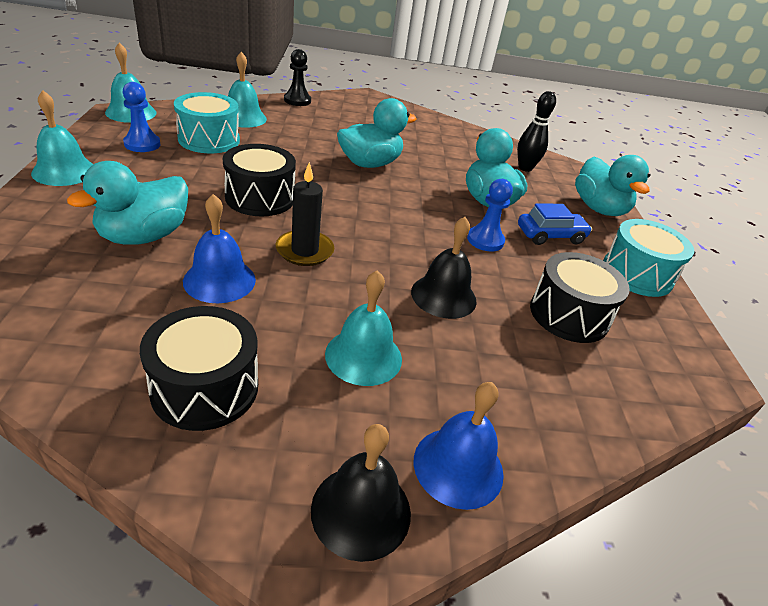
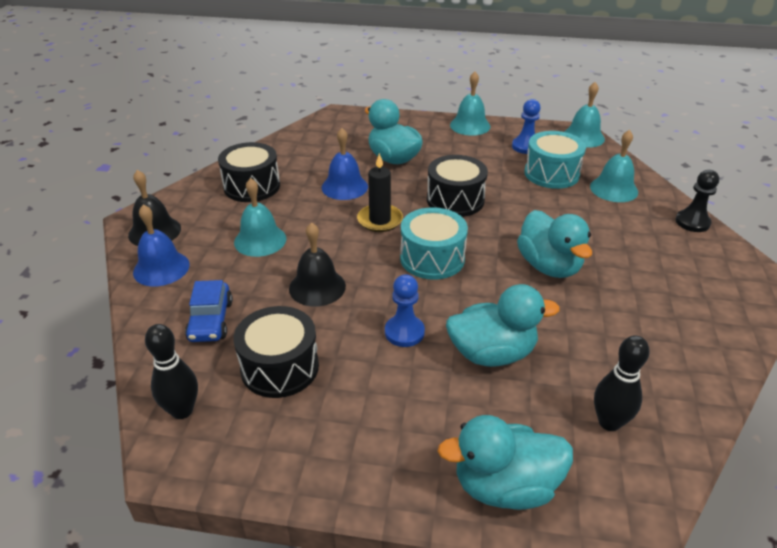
camera: 105 degrees right, 0 degrees up
blue car [518,204,592,245] -> blue car moved to [185,280,233,342]
turquoise drum [603,219,695,297] -> turquoise drum moved to [400,207,468,280]
none -> black bowling pin [145,324,198,419]

